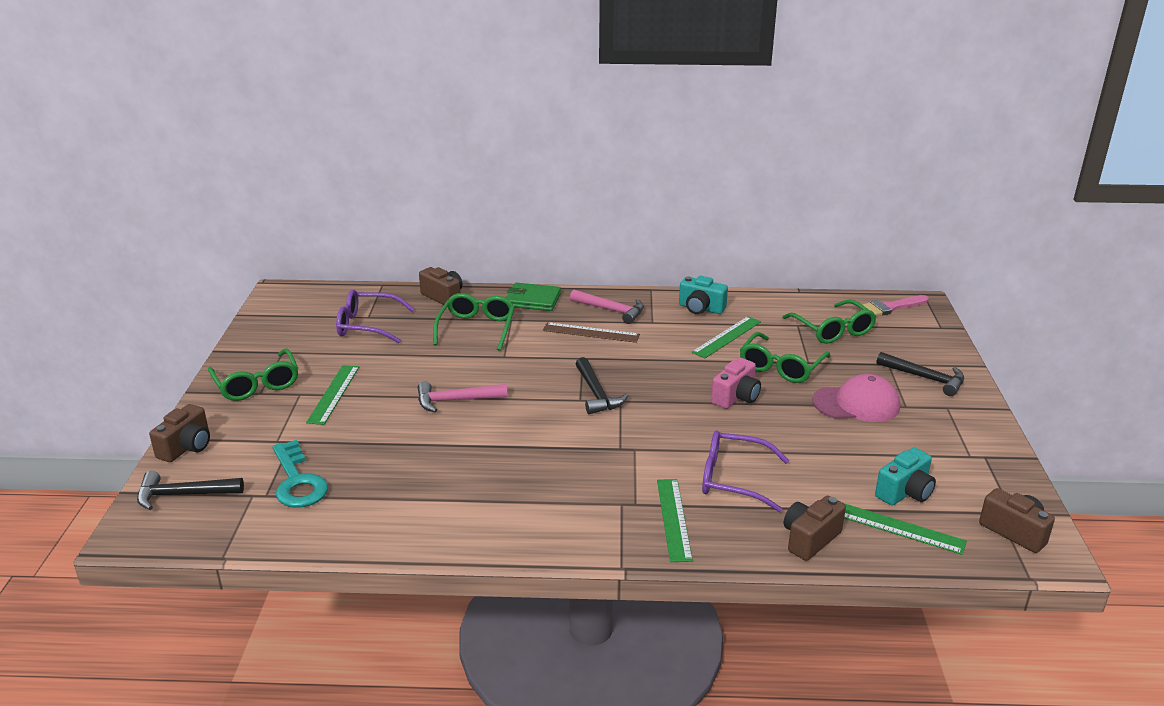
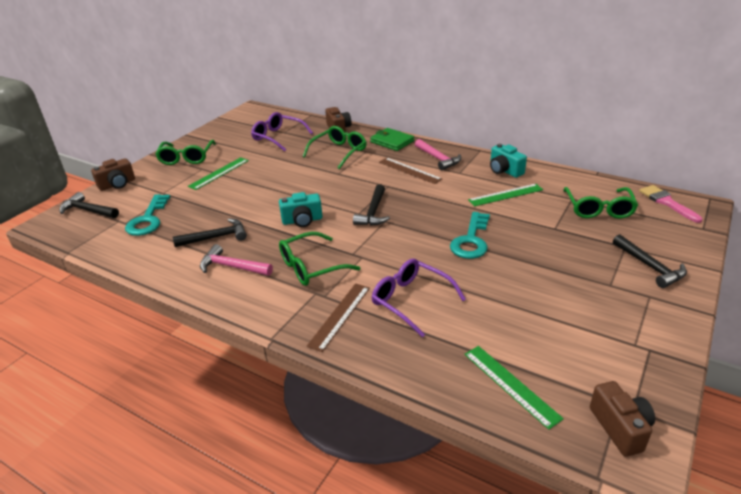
camera: 30 degrees right, 5 degrees up
pink hammer [417,381,507,412] -> pink hammer moved to [200,244,273,276]
green ruler [657,479,693,562] -> brown ruler [307,283,370,352]
pink camera [711,358,761,409] -> turquoise key [450,212,490,259]
green glasses [740,332,830,383] -> green glasses moved to [279,232,361,286]
brown camera [784,496,846,561] -> none
pink cap [812,374,900,422] -> none
pink brush [857,295,929,316] -> pink brush turned 60 degrees clockwise [639,185,703,223]
turquoise camera [875,447,936,506] -> turquoise camera moved to [279,192,322,227]
none -> black hammer [173,218,247,247]

